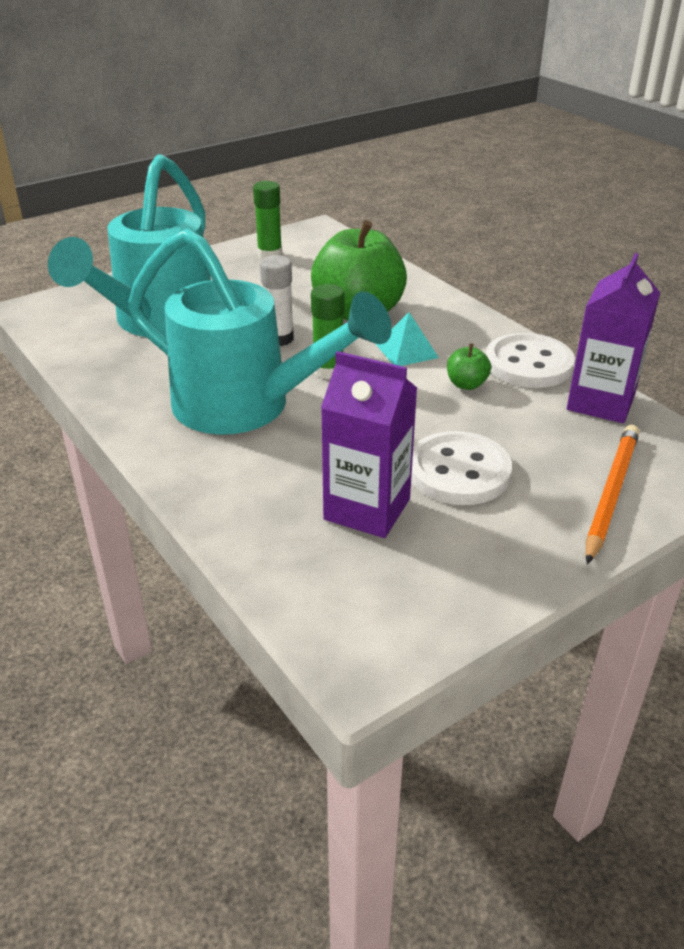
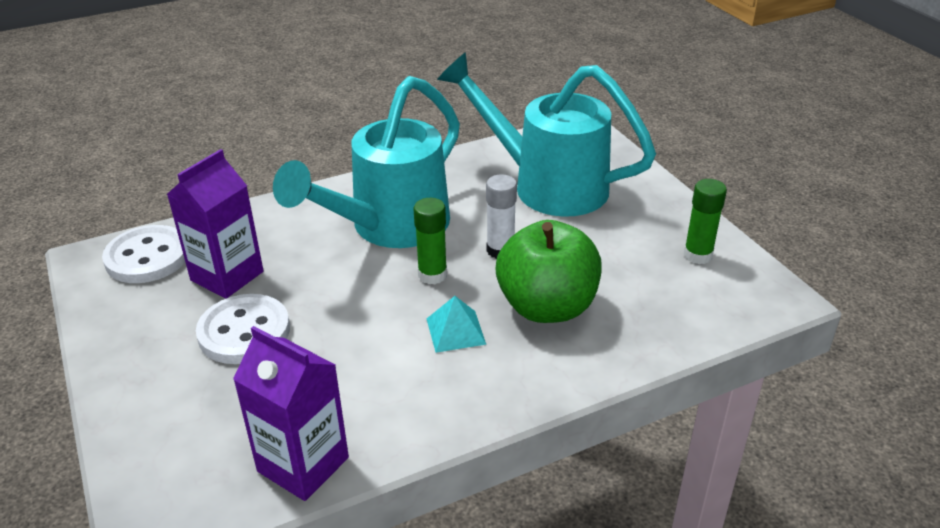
camera: 100 degrees right, 0 degrees up
green apple [447,343,491,390] -> none
white button [486,333,575,388] -> white button moved to [102,225,185,283]
orange pencil [586,425,639,564] -> none

